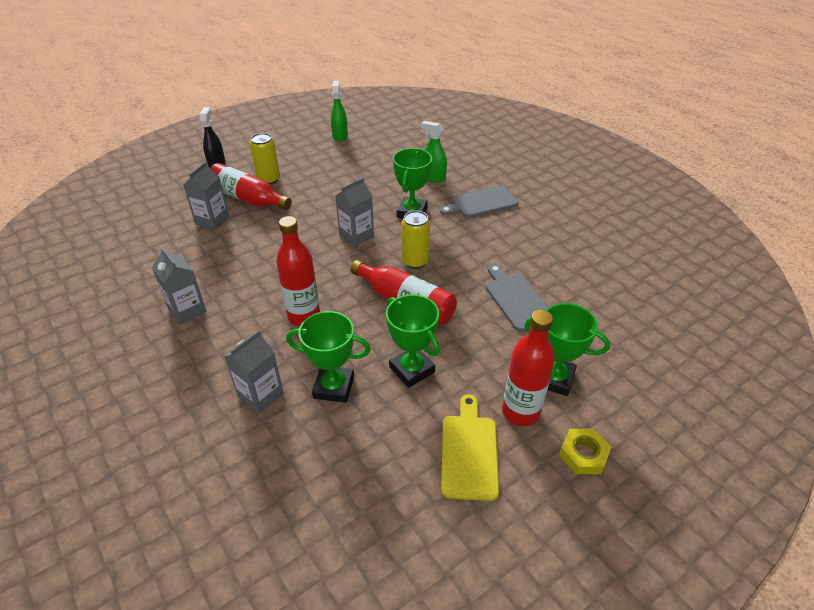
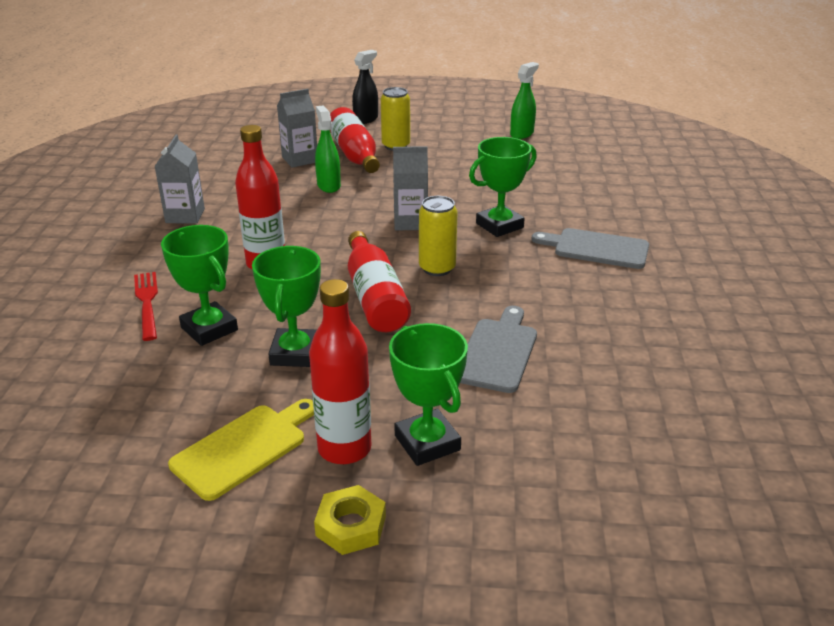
camera: 40 degrees right, 10 degrees down
grey carton [224,330,284,414] -> red fork [134,272,158,341]
green spray bottle [421,121,447,183] -> green spray bottle moved to [315,105,341,193]

